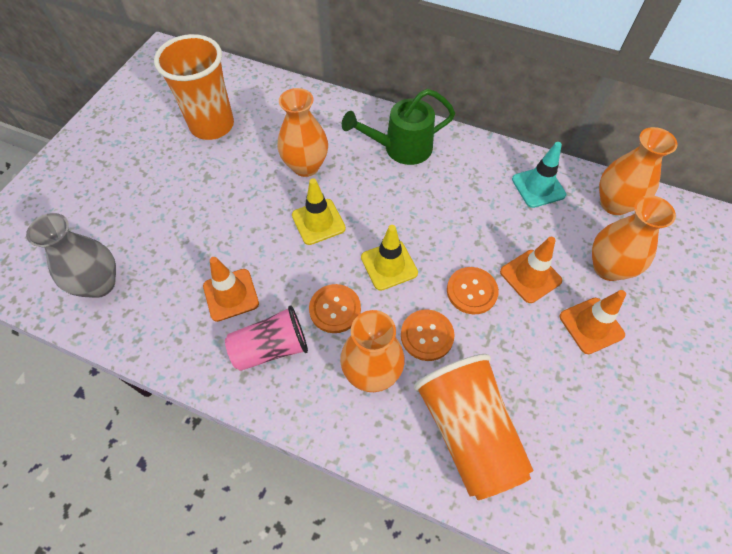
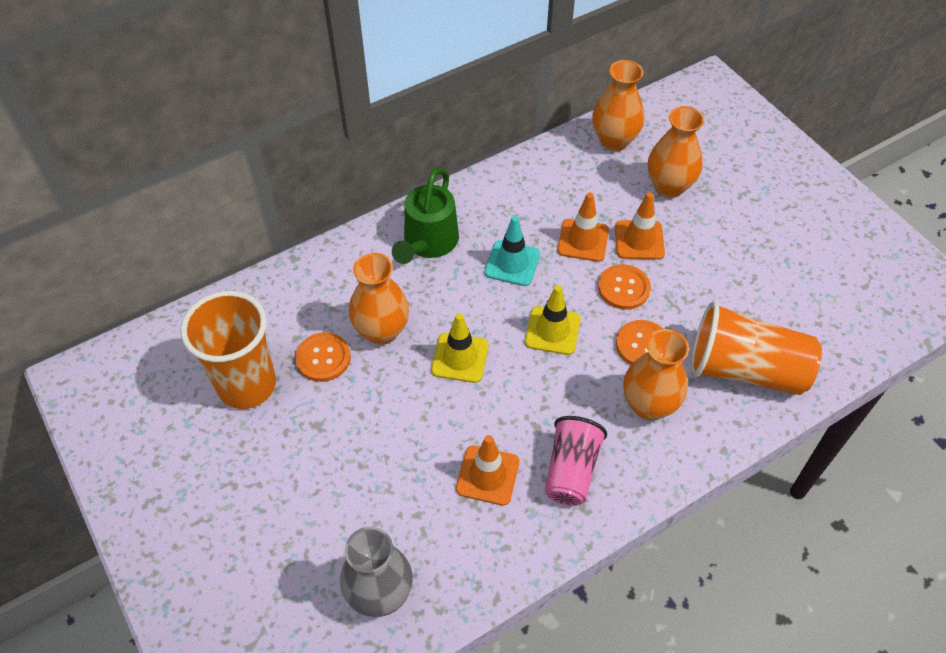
camera: 55 degrees left, 5 degrees down
orange button [309,284,361,333] -> orange button moved to [295,332,351,382]
turquoise traffic cone [512,142,566,208] -> turquoise traffic cone moved to [484,216,540,286]
orange traffic cone [560,290,626,354] -> orange traffic cone moved to [557,192,609,262]

